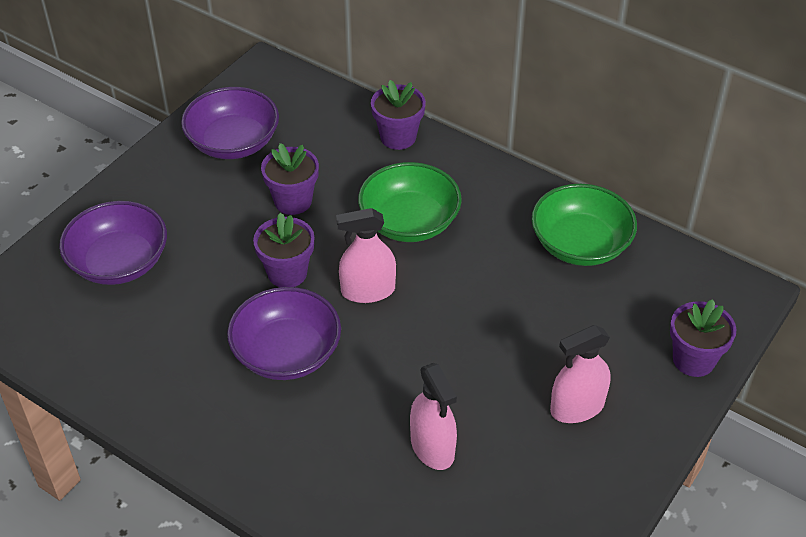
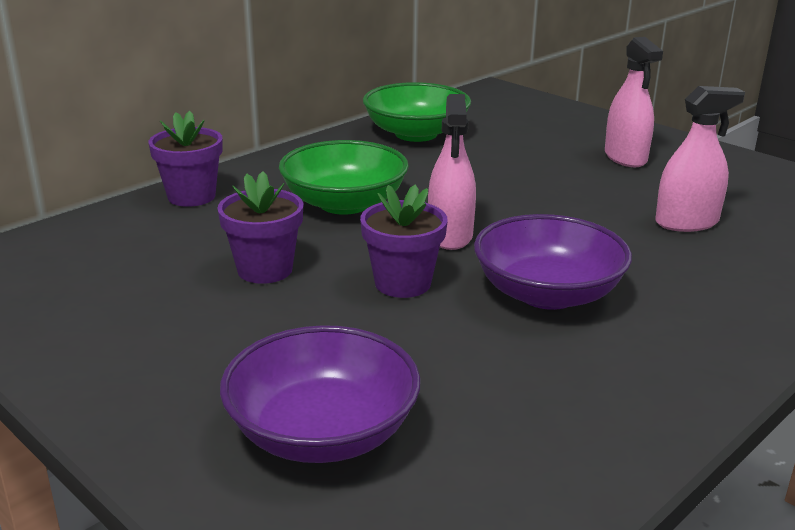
camera: 80 degrees left, 20 degrees down
purple bowl [181,87,279,159] -> none
purple flower pot [670,299,737,377] -> none

